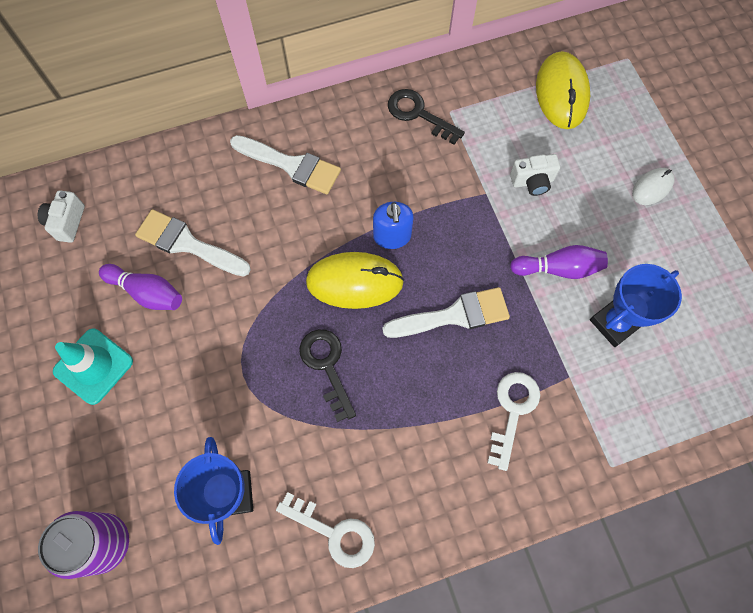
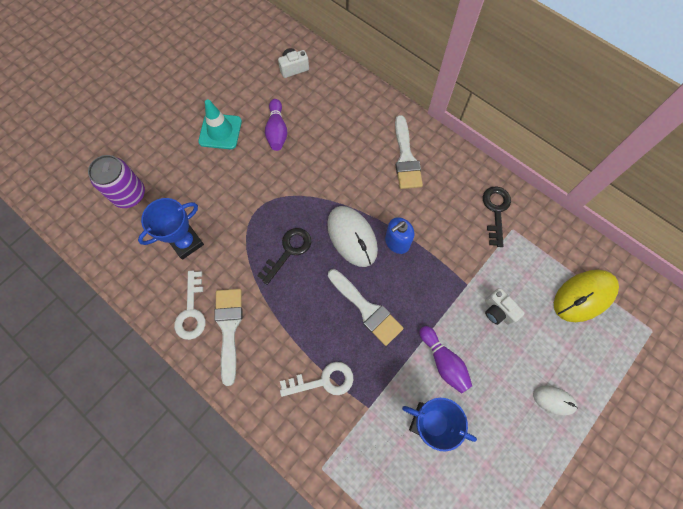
camera: 60 degrees right, 0 degrees up
white brush [135,209,251,277] -> white brush moved to [214,289,242,386]
yellow mouse [306,252,404,309] -> white mouse [327,206,378,267]

